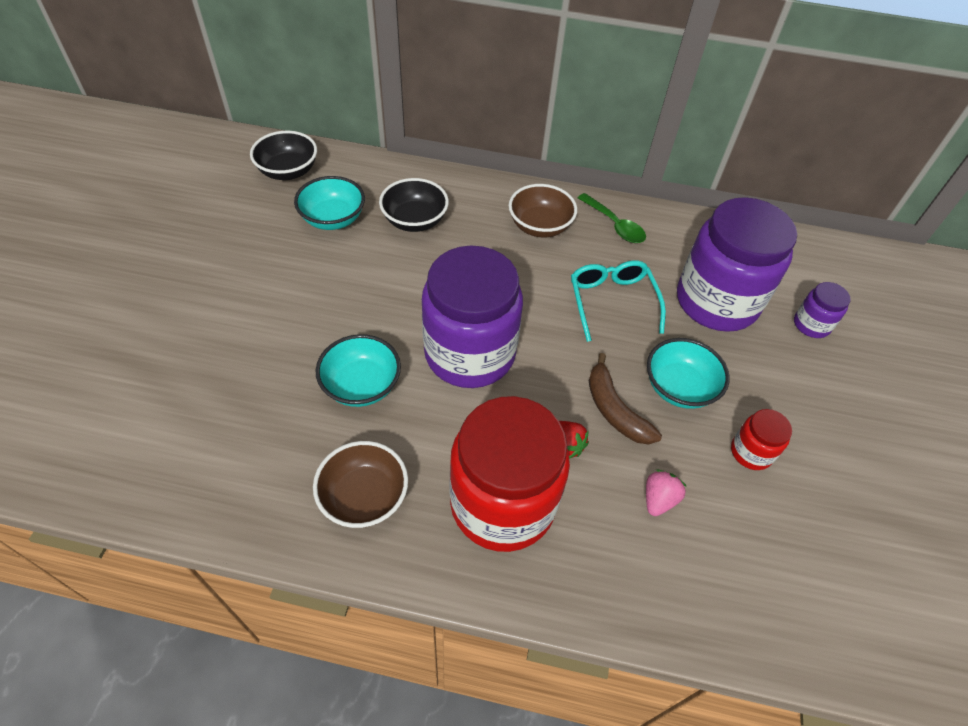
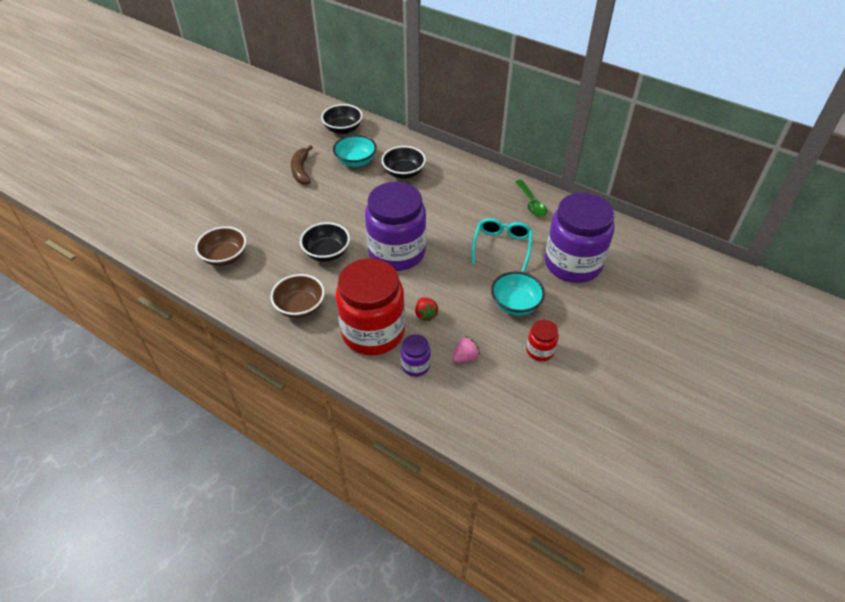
camera: 25 degrees right, 5 degrees down
turquoise bowl [316,334,401,407] -> black bowl [300,222,350,262]
brown bowl [509,184,577,237] -> brown bowl moved to [195,226,247,266]
brown banana [589,353,662,444] -> brown banana moved to [291,145,313,185]
purple jar [794,282,850,338] -> purple jar moved to [401,334,431,377]

